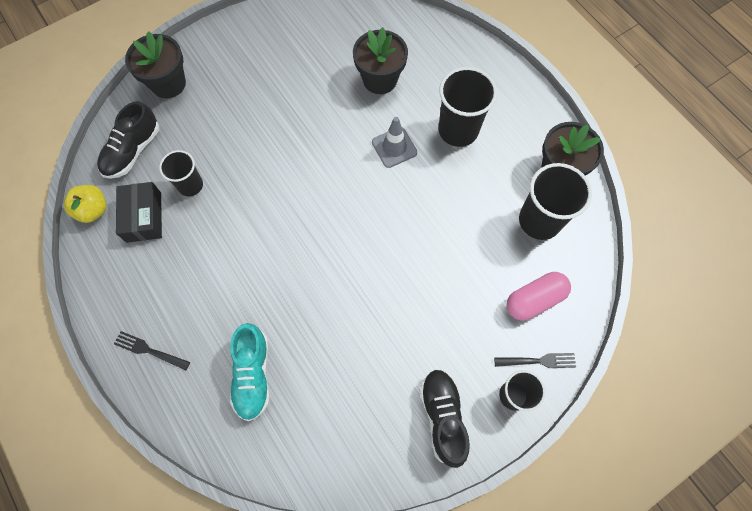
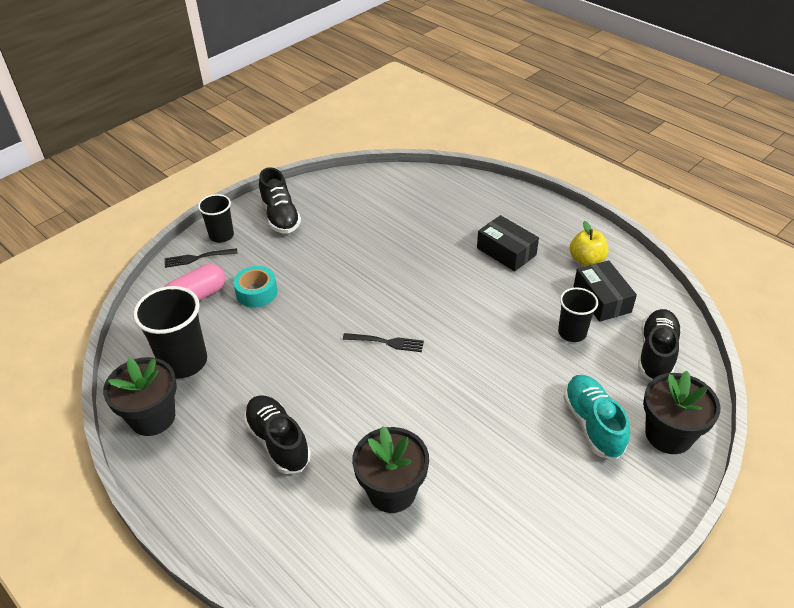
camera: 170 degrees right, 25 degrees down
yellow apple [64,185,106,223] -> yellow apple moved to [570,221,609,266]
black fork [114,331,190,370] -> black fork moved to [343,333,424,352]
turquoise shoe [230,323,270,421] -> turquoise shoe moved to [563,375,630,460]
grey traffic cone [372,117,417,168] -> none
black cup [438,67,497,147] -> black shoe [243,395,311,474]
none -> turquoise tape [233,266,277,308]
none -> black box [477,215,539,272]

